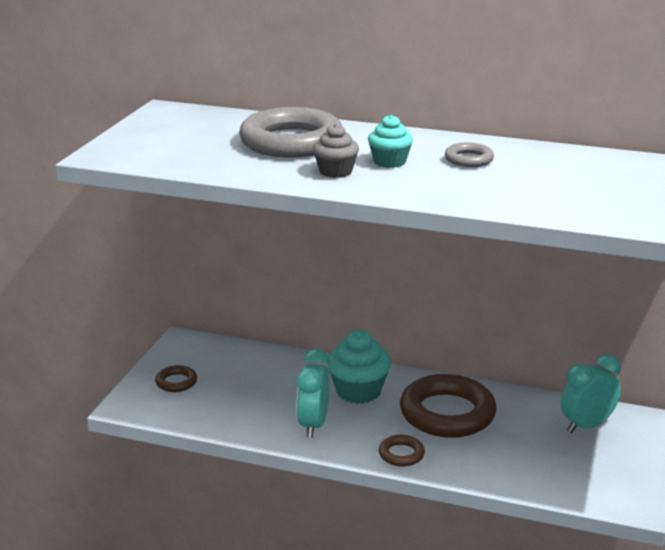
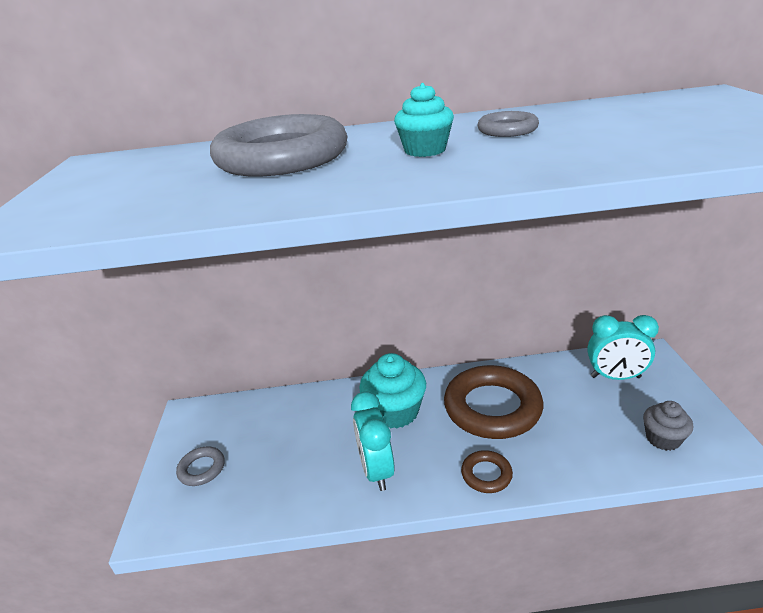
camera: 20 degrees left, 5 degrees up
brown ring [155,365,197,392] -> grey ring [176,446,224,486]
grey cupcake [313,124,359,178] -> grey cupcake moved to [643,401,693,451]
turquoise clock [561,354,621,433] -> turquoise clock turned 120 degrees counterclockwise [587,315,659,380]

